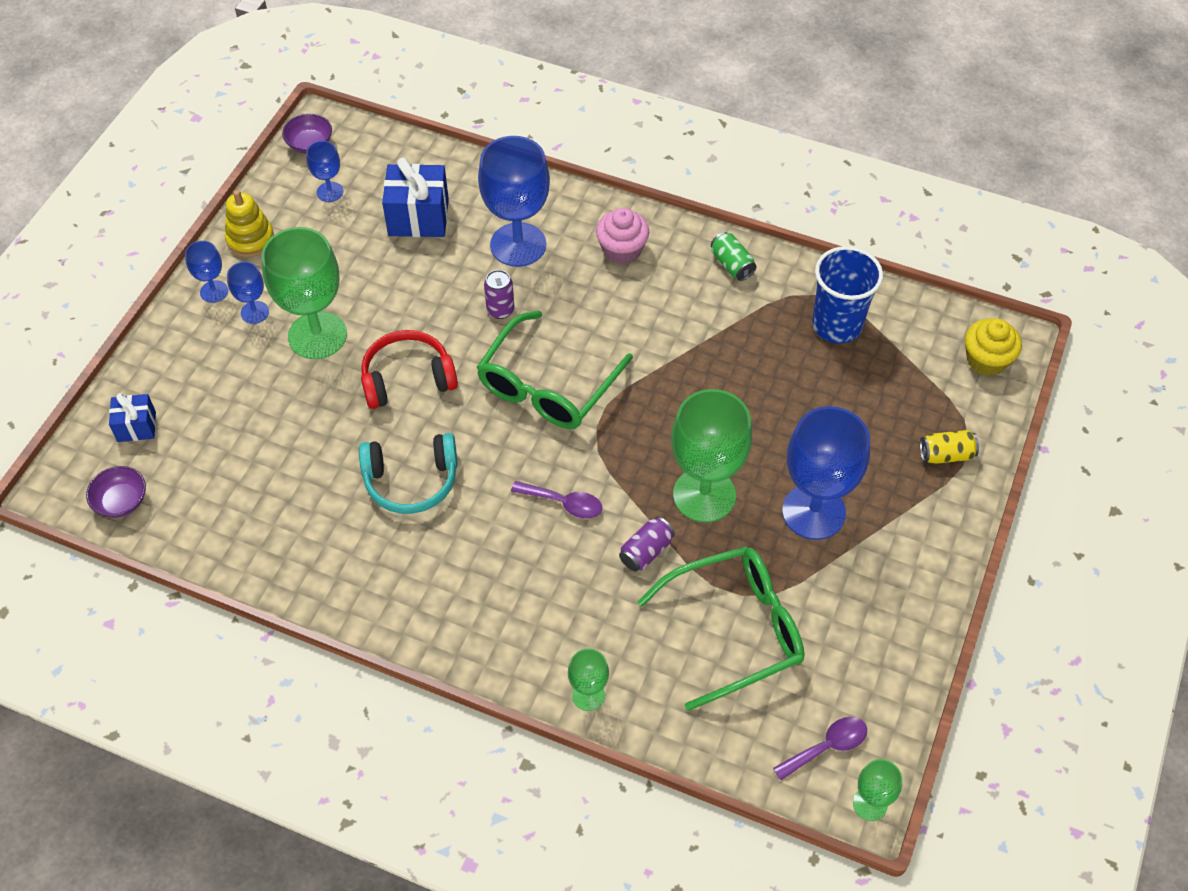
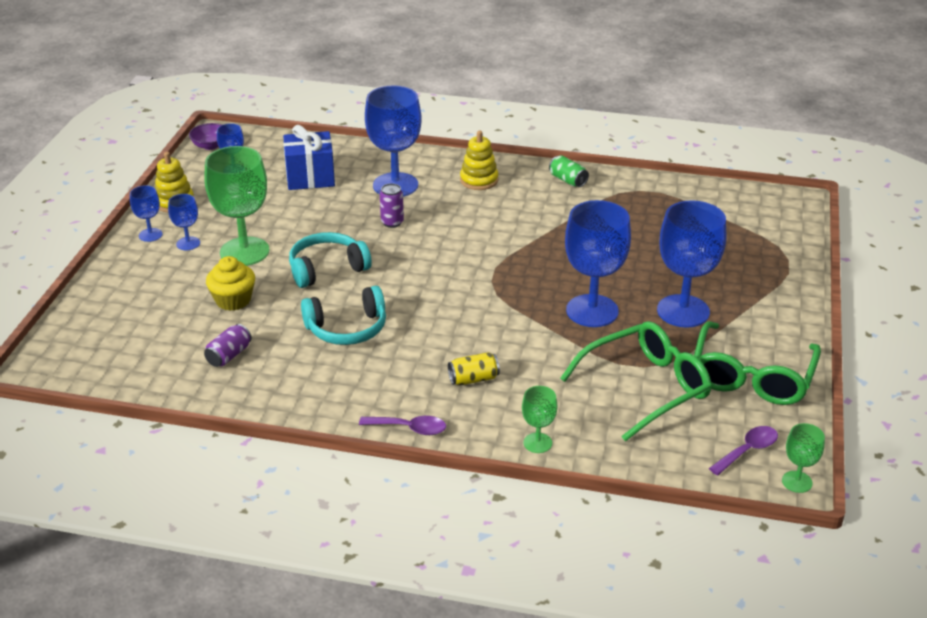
camera: 10 degrees left, 20 degrees down
purple bowl [86,466,146,518] -> none
blue gift [109,393,156,442] -> none
red headphones [361,330,458,409] -> turquoise headphones [289,232,372,288]
green glasses [477,311,633,429] -> green glasses moved to [694,321,821,405]
purple spoon [511,481,602,519] -> purple spoon moved to [359,416,446,435]
pink cupcake [596,208,649,264] -> yellow stacking toy [460,131,498,190]
purple can [619,517,675,572] -> purple can moved to [204,324,252,367]
green goblet [671,389,752,523] -> blue goblet [565,200,631,327]
blue cup [812,246,883,344] -> none
yellow can [920,430,979,464] -> yellow can moved to [448,352,500,385]
yellow cupcake [965,319,1022,376] -> yellow cupcake moved to [206,256,255,311]

